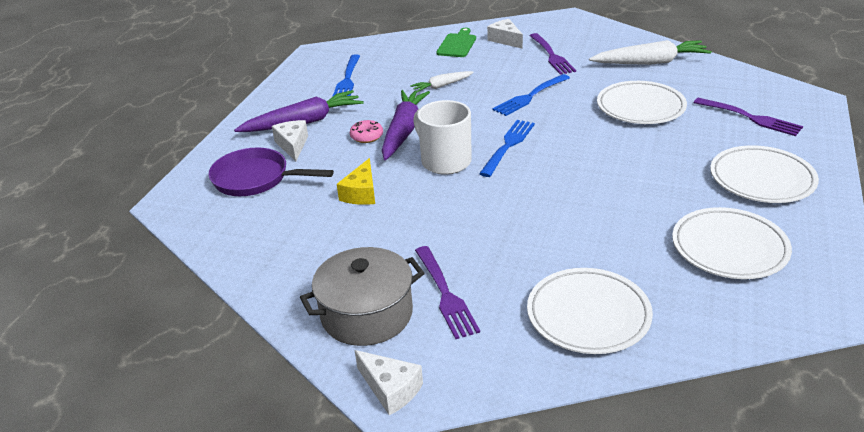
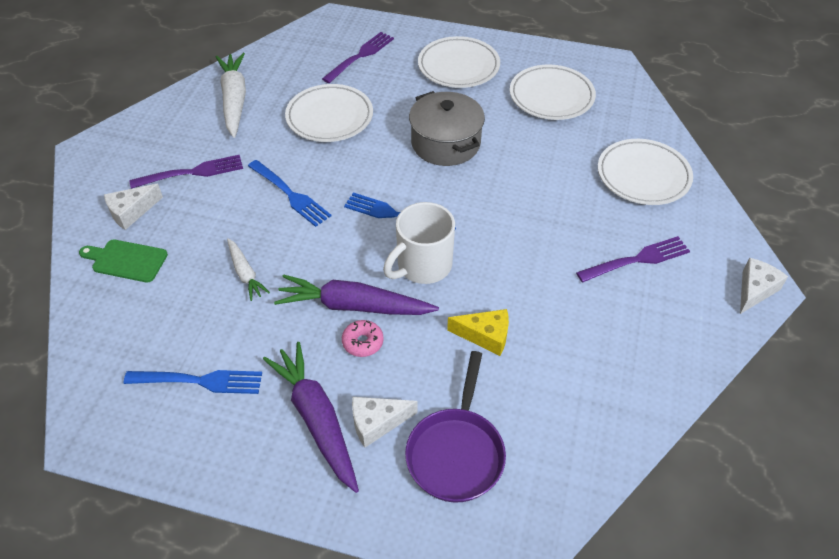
camera: 95 degrees left, 15 degrees up
grey pot [300,247,425,346] -> grey pot moved to [409,91,485,166]

